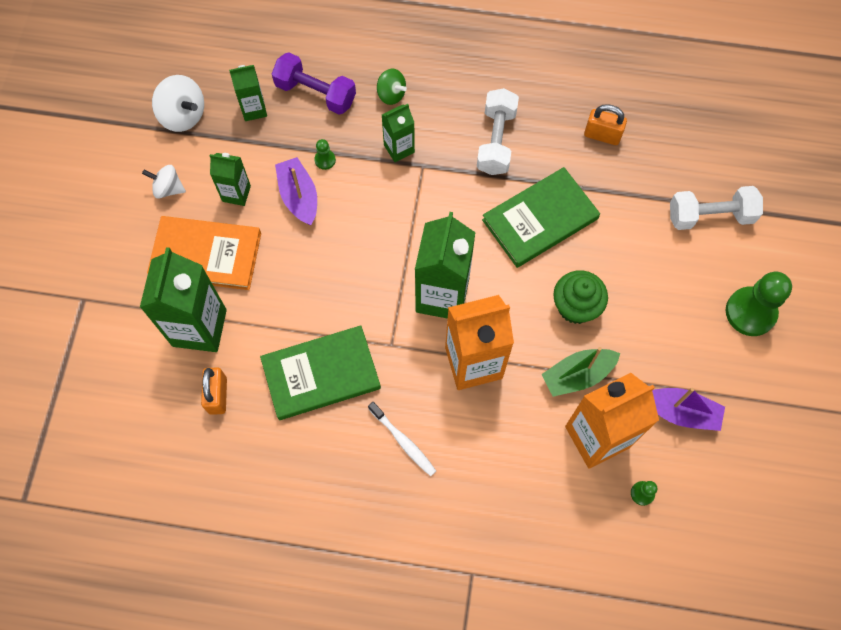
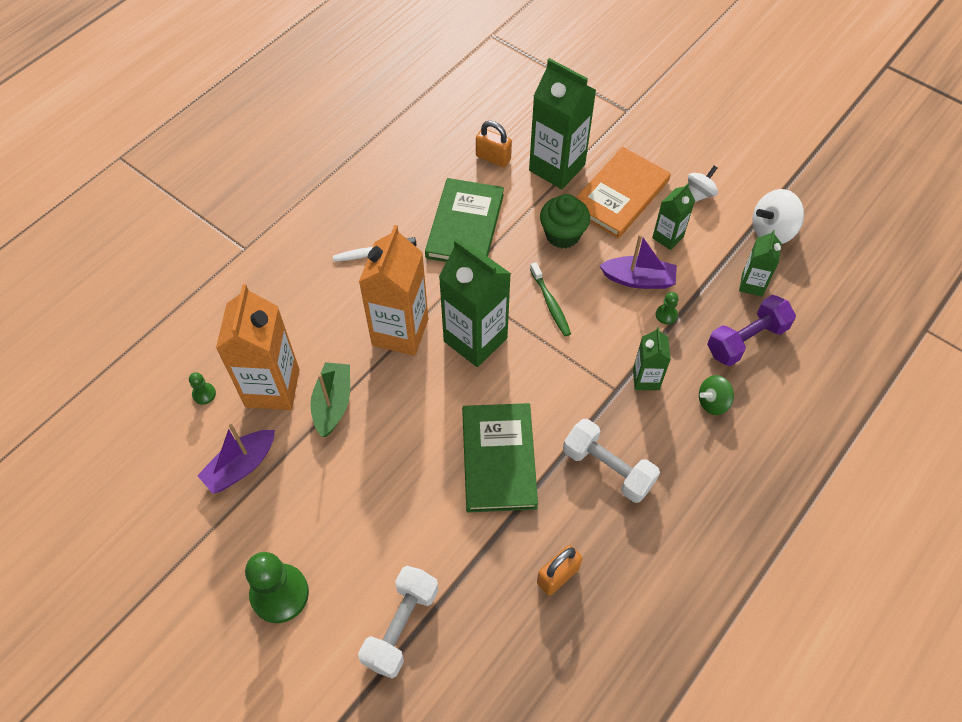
camera: 120 degrees right, 10 degrees down
green cupcake [553,270,608,324] -> green cupcake moved to [540,194,590,248]
none -> green toothbrush [530,262,571,336]

